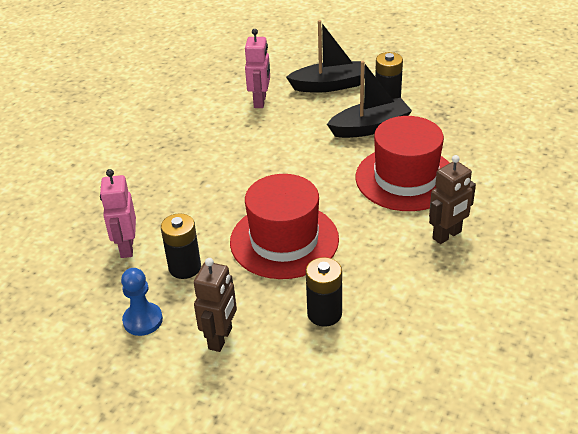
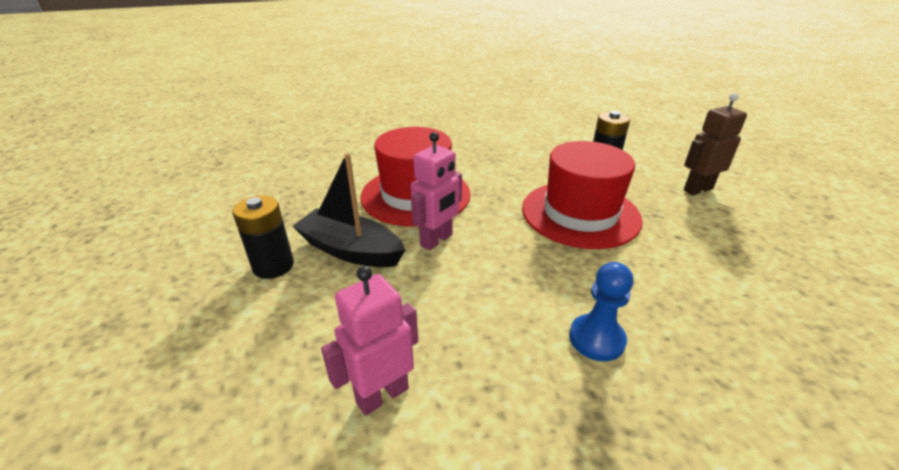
camera: 135 degrees left, 5 degrees down
pink robot [100,169,136,258] -> pink robot moved to [411,132,462,250]
blue pawn [121,268,163,336] -> blue pawn moved to [569,262,633,361]
black battery [161,213,201,279] -> none
black boat [286,20,365,93] -> none
brown robot [429,155,476,244] -> none

